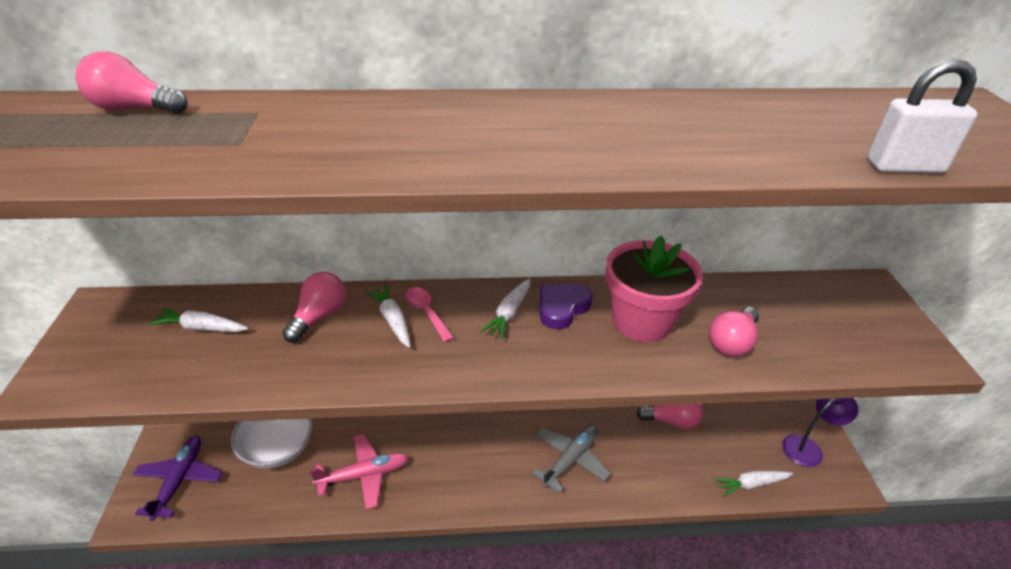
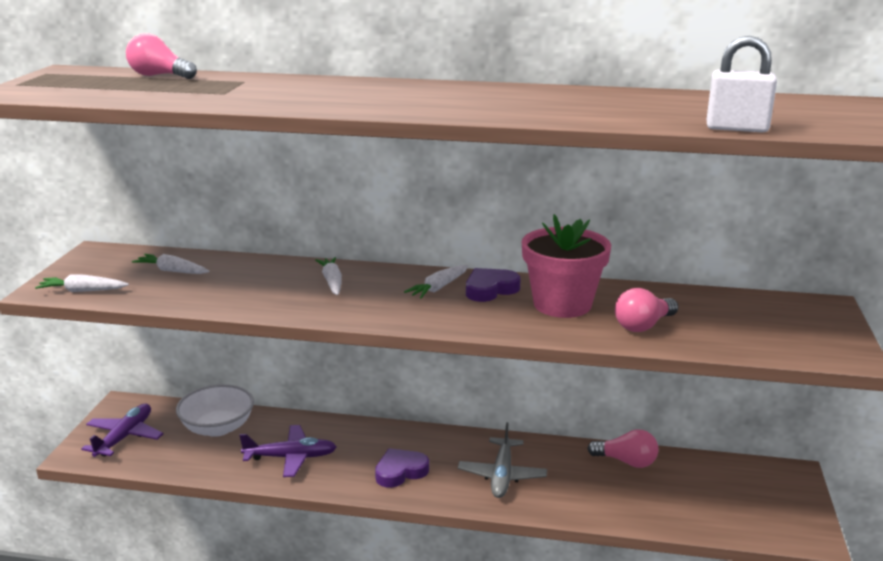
camera: 15 degrees right, 15 degrees down
pink light bulb [282,272,346,343] -> none
pink plane [310,434,408,509] -> purple plane [239,425,336,477]
pink spoon [405,287,454,342] -> none
grey plane [532,425,611,494] -> grey plane turned 135 degrees clockwise [458,422,547,498]
white carrot [714,471,793,497] -> white carrot moved to [35,274,129,292]
purple lamp [782,398,858,467] -> none
none -> purple heart [375,448,429,488]

